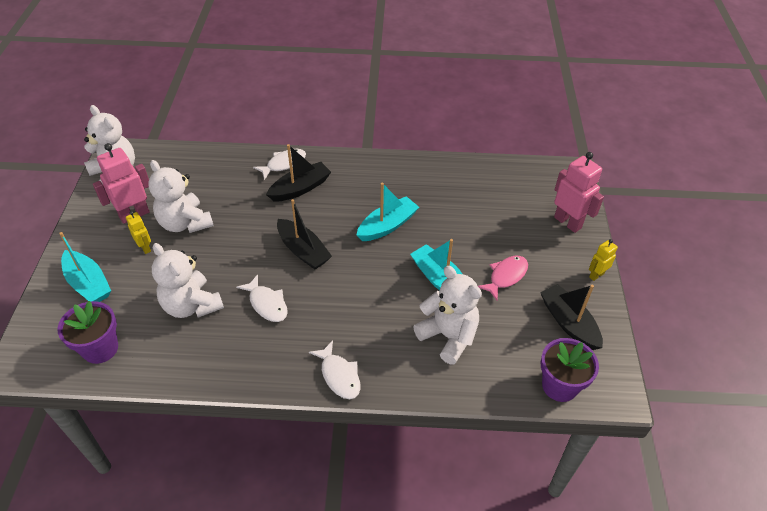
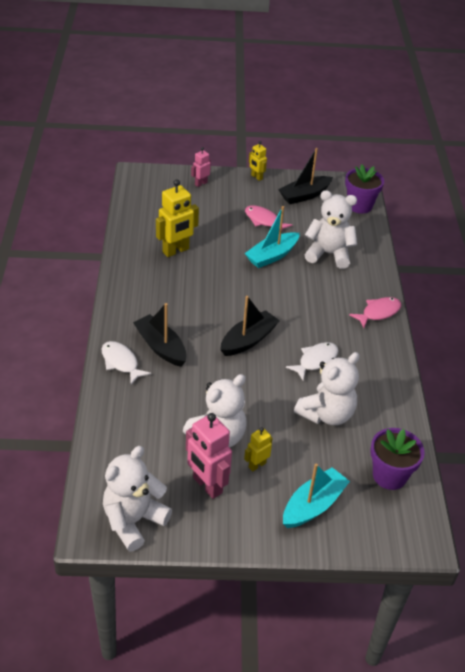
camera: 95 degrees left, 5 degrees down
white fish [309,340,360,399] -> pink fish [349,297,401,328]
turquoise boat [356,183,419,241] -> none
white teddy bear [413,266,482,365] -> white teddy bear turned 60 degrees clockwise [305,190,357,269]
pink robot [554,152,604,233] -> pink robot [191,147,211,187], size x0.55
none -> yellow robot [156,179,199,257]

